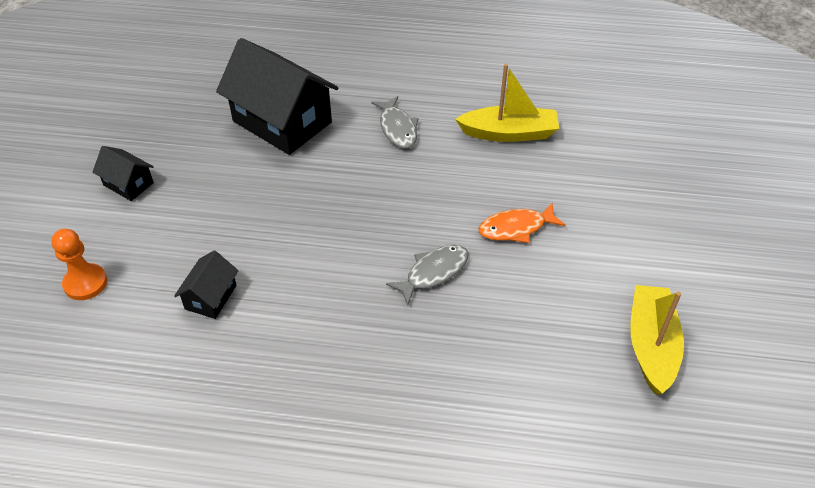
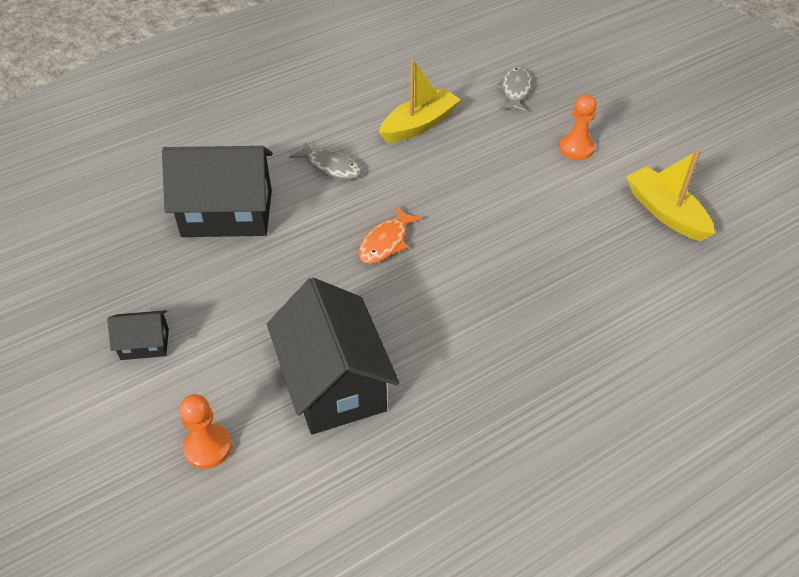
camera: 40 degrees left, 0 degrees up
black house [174,250,239,319] -> black house [267,278,399,435], size x2.14
grey fish [386,245,468,305] -> grey fish moved to [495,67,532,112]
orange fish [478,202,566,243] -> orange fish moved to [358,207,422,264]
none -> orange pawn [559,94,597,160]

